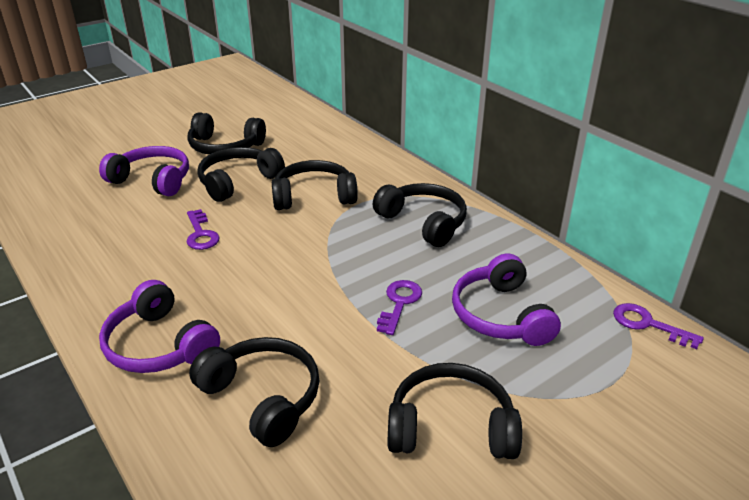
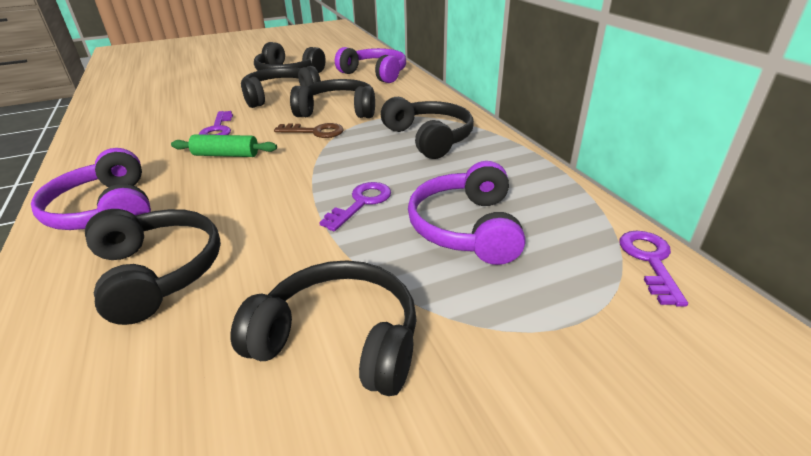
camera: 15 degrees right, 0 degrees up
purple headphones [99,146,189,196] -> purple headphones moved to [335,47,406,83]
purple key [613,303,704,349] -> purple key turned 45 degrees clockwise [620,231,688,307]
none -> green rolling pin [171,134,277,157]
none -> brown key [274,123,343,138]

